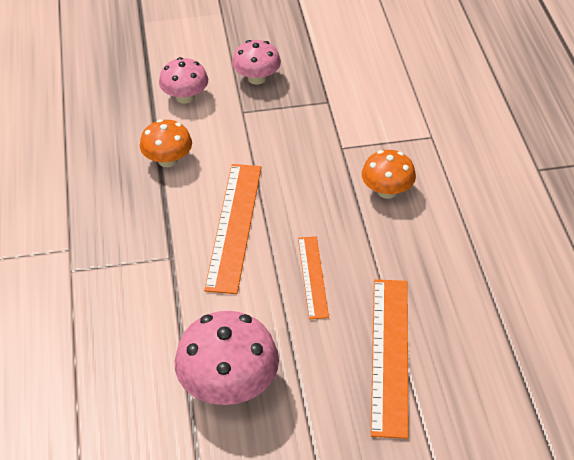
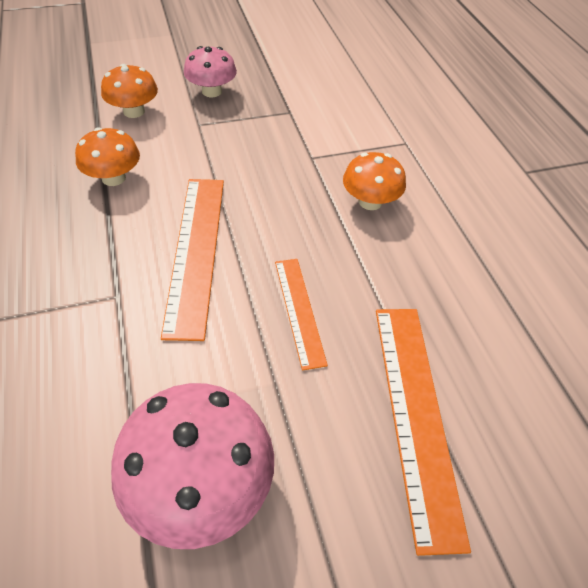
camera: 10 degrees left, 5 degrees up
pink mushroom [159,57,208,104] -> orange mushroom [101,64,158,118]

